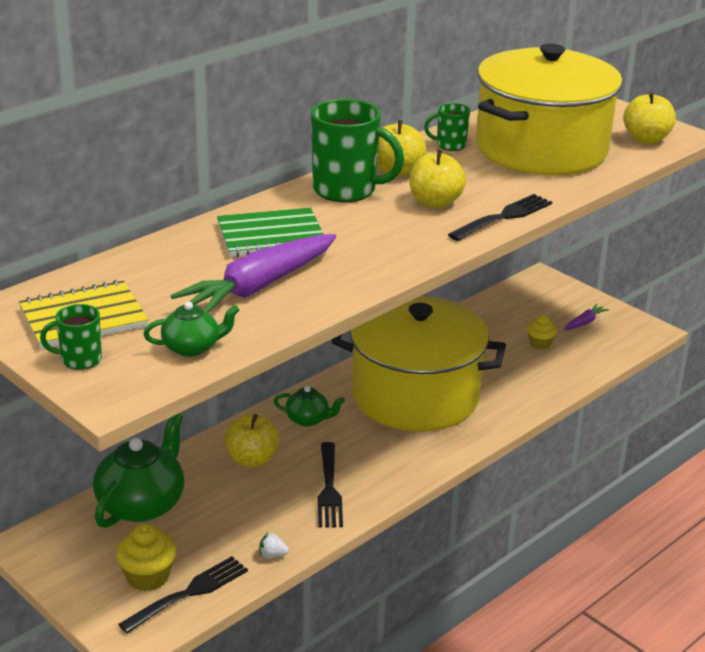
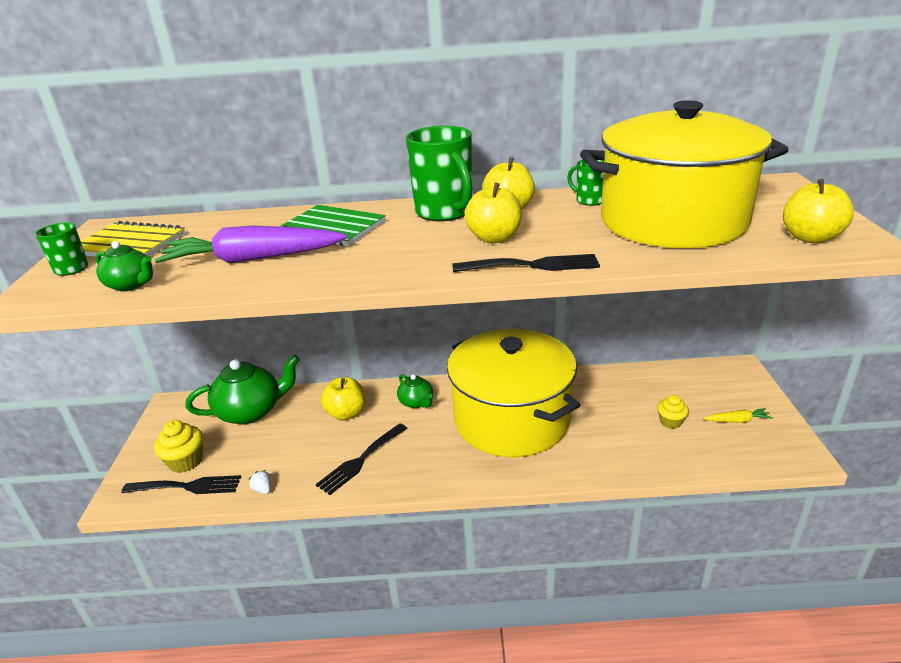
camera: 45 degrees right, 0 degrees up
purple carrot [564,304,609,331] -> yellow carrot [703,408,773,423]

